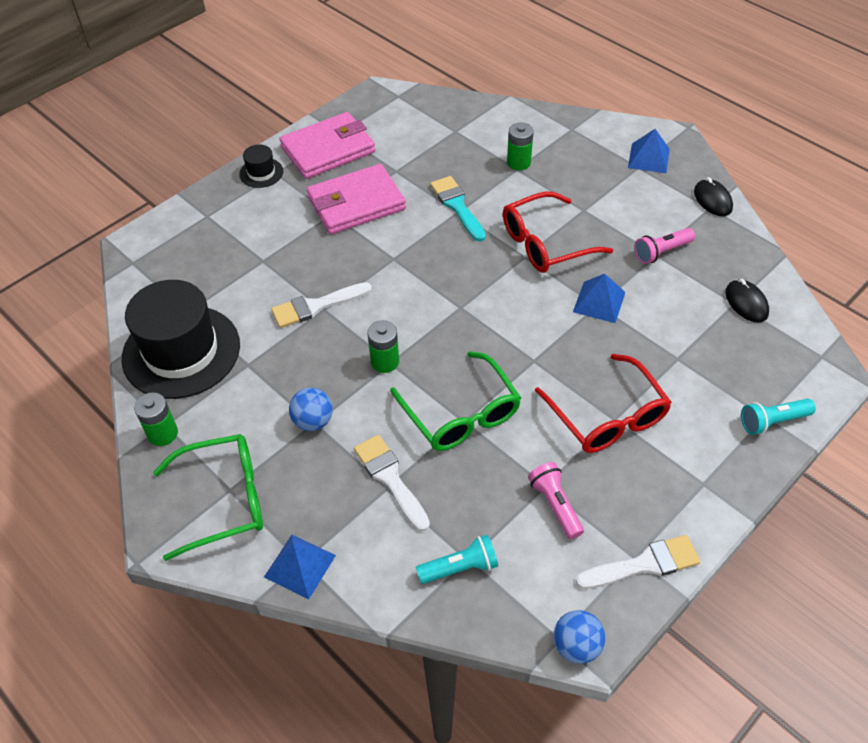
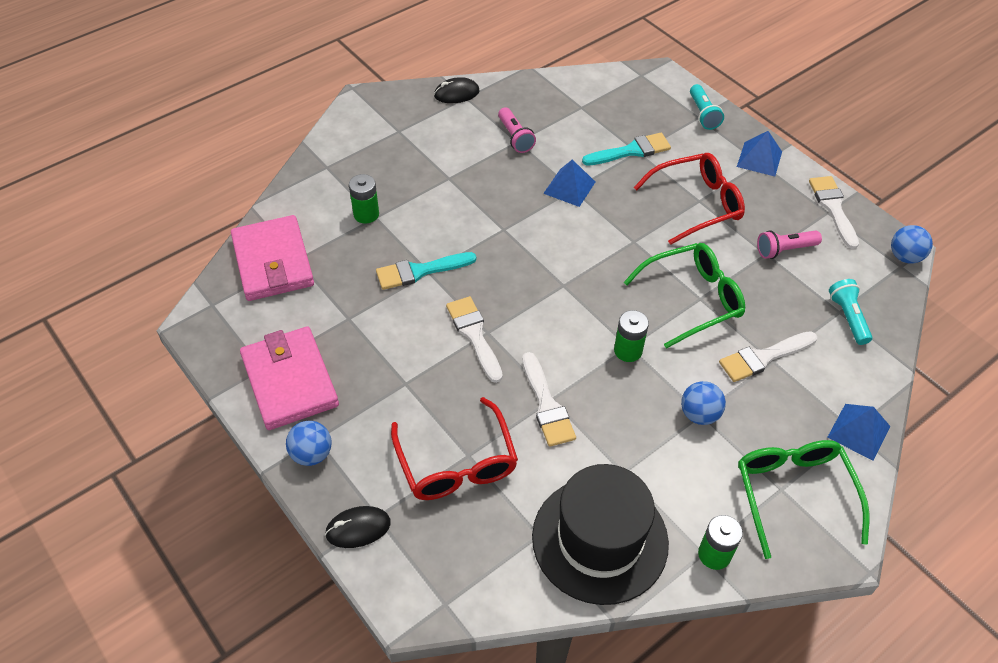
camera: 85 degrees left, 0 degrees up
black hat [239,145,283,188] -> blue ball [286,421,332,466]
pink wallet [307,164,406,234] -> pink wallet moved to [231,215,314,301]
red glasses [503,191,613,273] -> red glasses moved to [391,397,518,500]
blue pyramid [628,129,670,173] -> blue pyramid moved to [737,131,782,176]
black mouse [725,279,769,322] -> black mouse moved to [325,506,391,548]
none -> white brush [446,296,503,383]
none -> turquoise brush [582,133,671,166]

